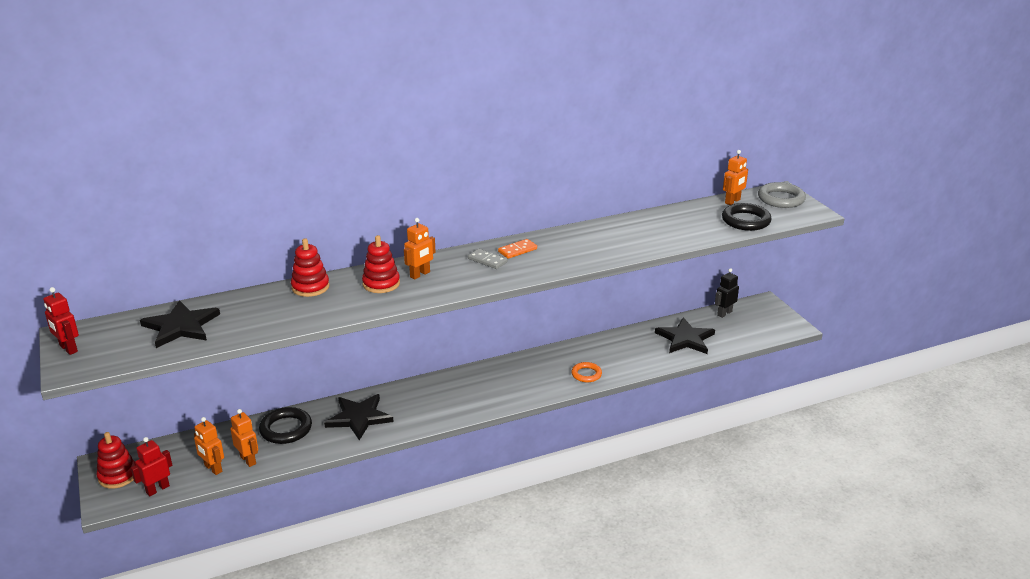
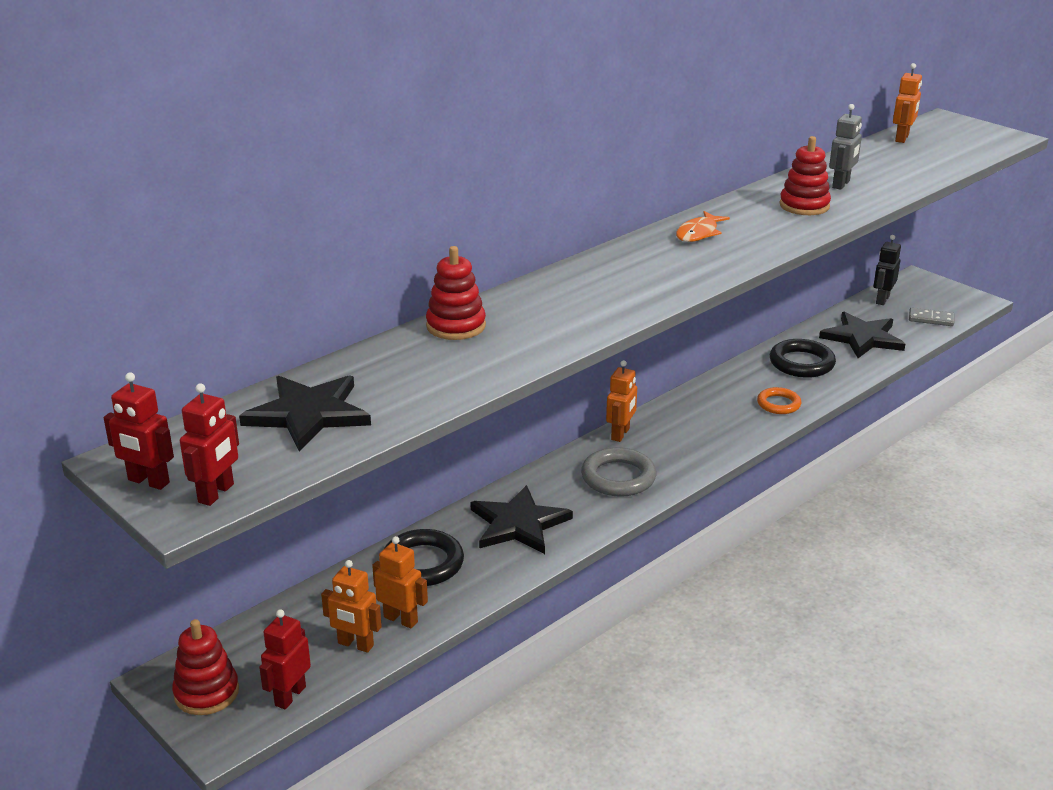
camera: 20 degrees left, 0 degrees up
red stacking toy [362,235,400,293] -> red stacking toy moved to [780,136,831,215]
orange robot [404,218,436,280] -> orange robot moved to [606,360,637,442]
grey domino [468,249,507,269] -> grey domino moved to [909,308,954,326]
orange domino [498,239,537,259] -> orange fish [676,211,730,242]
black ring [722,203,772,231] -> black ring moved to [770,339,836,378]
grey ring [758,182,806,208] -> grey ring moved to [581,447,656,497]
none -> red robot [180,383,239,506]
none -> grey robot [829,104,862,190]

